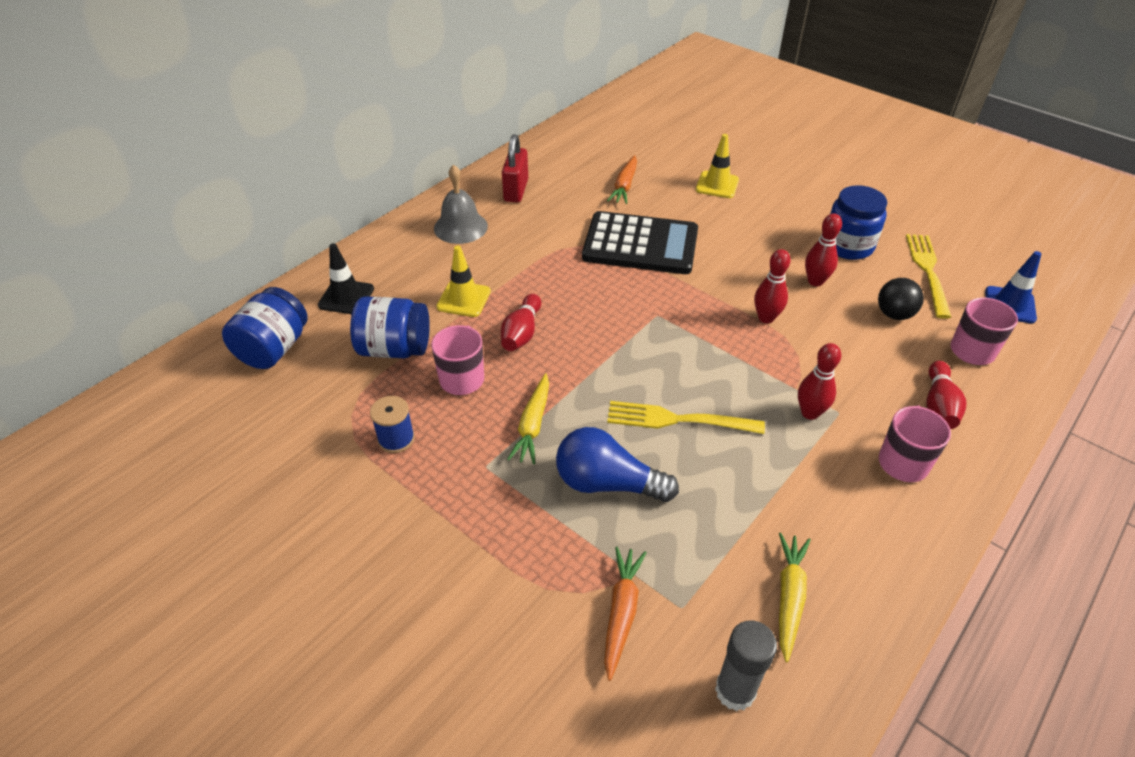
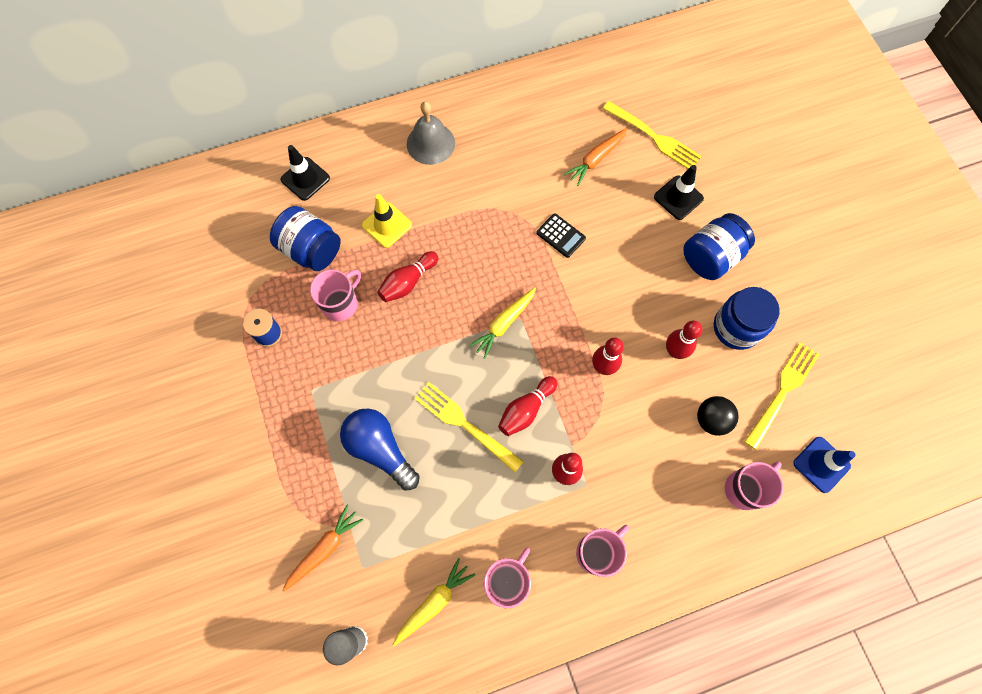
camera: 30 degrees right, 25 degrees up
blue jar [222,287,308,369] -> blue jar moved to [683,213,755,280]
red padlock [502,134,528,203] -> none
yellow carrot [507,373,549,464] -> yellow carrot moved to [469,287,536,359]
black calculator [582,211,698,274] -> black calculator [536,213,586,258], size x0.42
yellow traffic cone [696,134,739,198] -> black traffic cone [654,165,704,220]
red bowling pin [926,361,966,429] -> red bowling pin moved to [498,376,558,436]
none -> pink mug [484,547,531,608]
none -> yellow fork [603,101,702,169]

